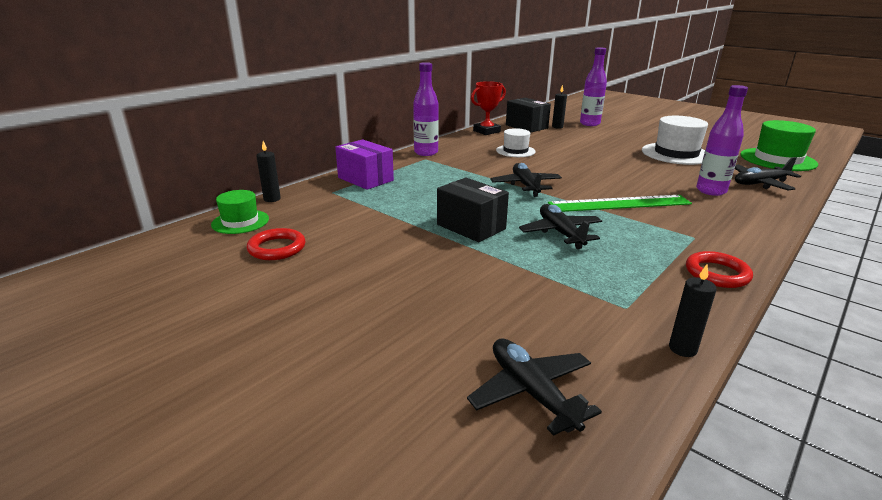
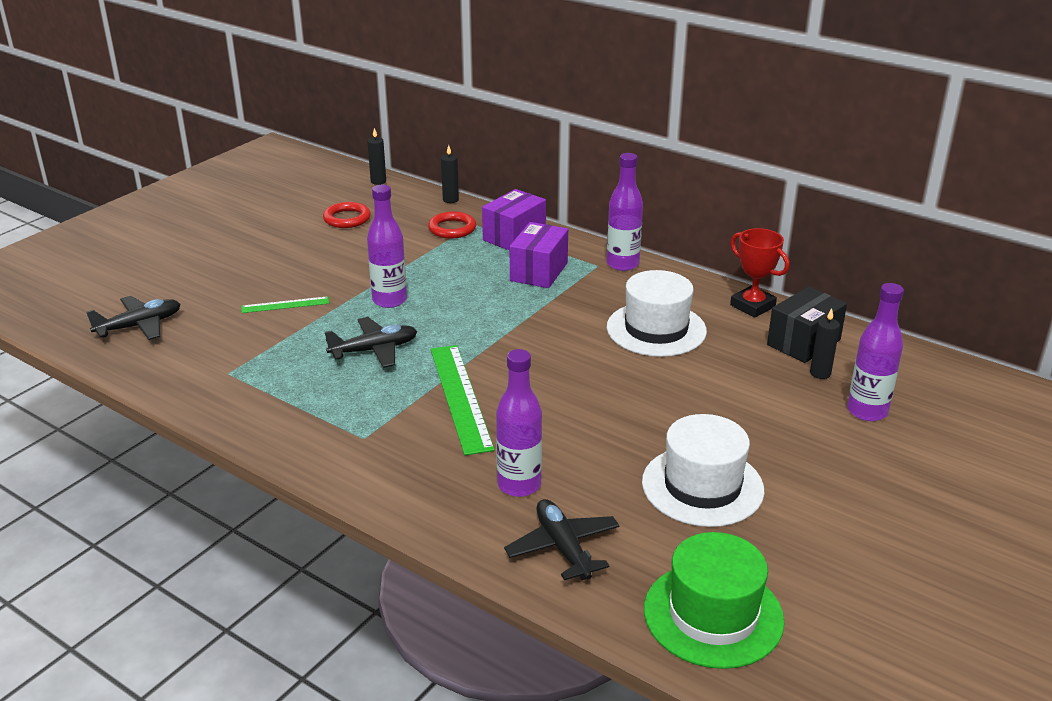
camera: 85 degrees right, 5 degrees up
green hat [211,190,269,234] -> none
black box [437,178,509,242] -> purple bottle [367,185,407,308]
black plane [490,163,562,197] -> none
white hat [496,128,536,157] -> white hat [607,270,707,357], size x1.67
black candle [669,264,717,357] -> black candle moved to [367,128,386,185]
red ring [686,251,753,288] -> red ring moved to [428,211,476,239]
none -> green ruler [242,296,329,313]
none -> purple box [510,222,568,288]

